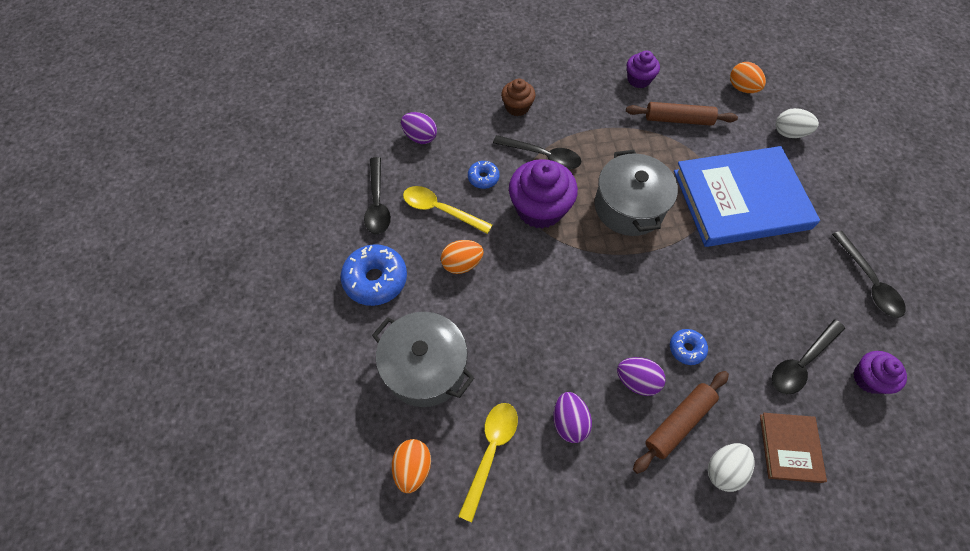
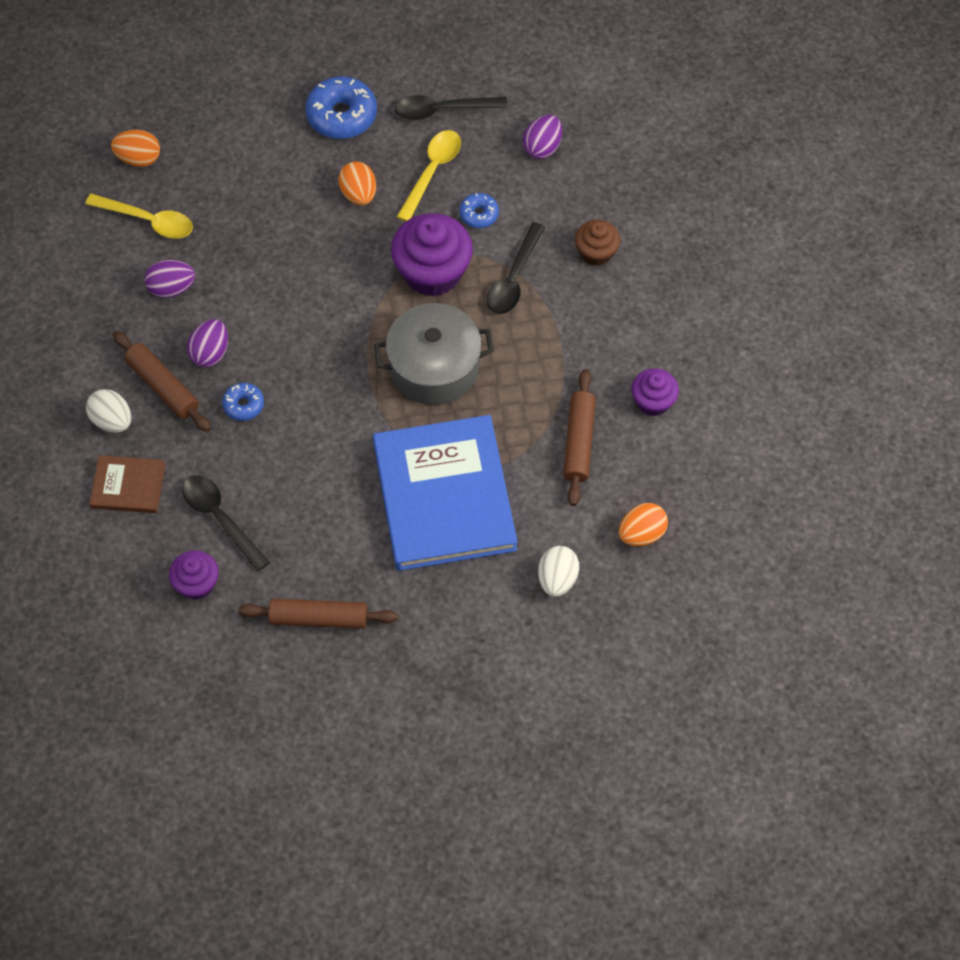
camera: 90 degrees right, 0 degrees up
grey pot [372,312,474,407] -> none
black spoon [832,231,906,318] -> brown rolling pin [238,599,398,629]

